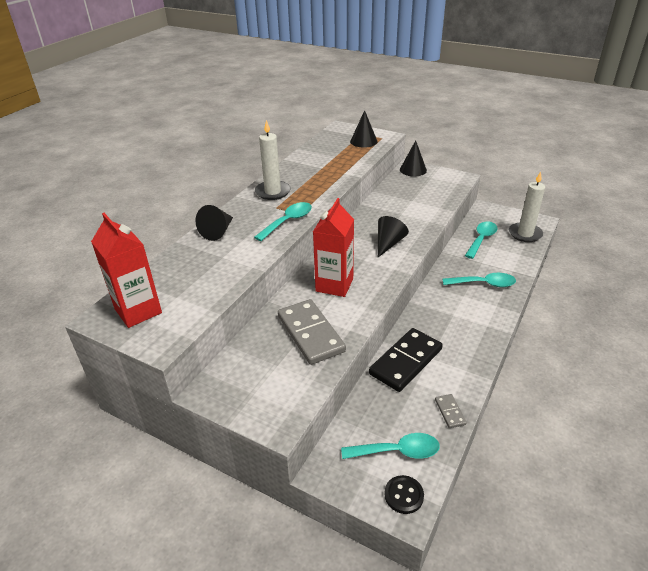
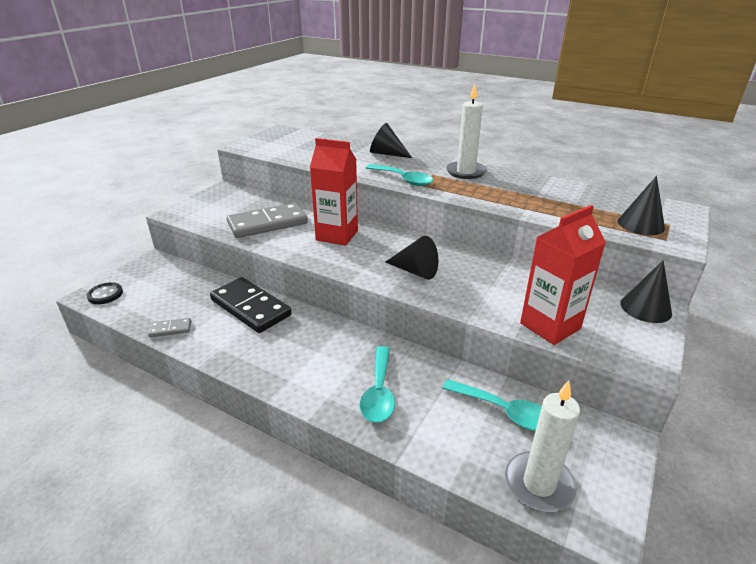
camera: 90 degrees right, 5 degrees down
red carton [91,213,162,328] -> red carton moved to [520,205,606,345]
turquoise spoon [341,433,440,459] -> none

